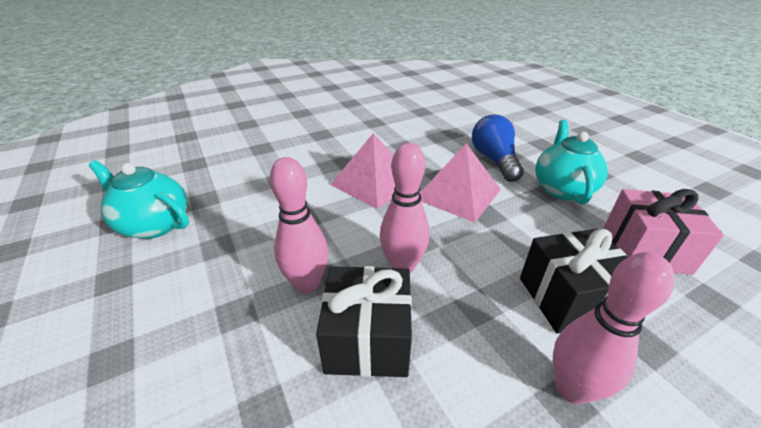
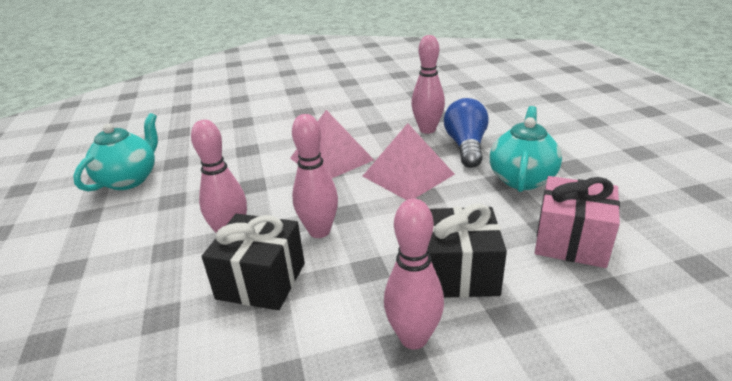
camera: 15 degrees right, 5 degrees down
turquoise teapot [88,160,189,239] -> turquoise teapot turned 75 degrees clockwise [73,113,158,191]
none -> pink bowling pin [411,35,445,134]

